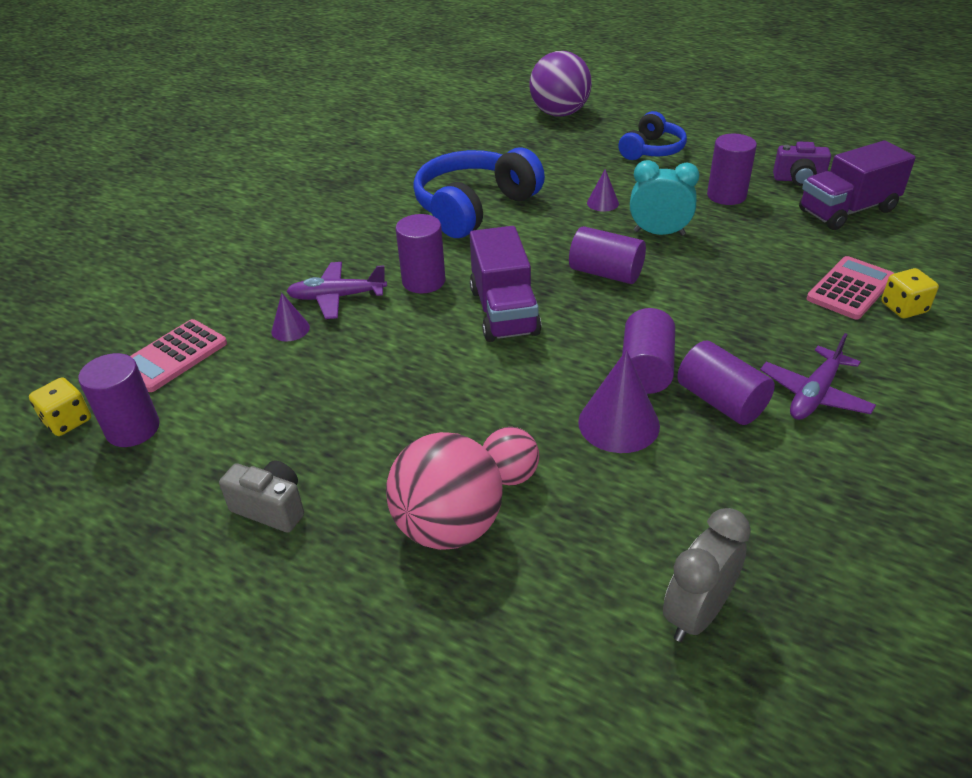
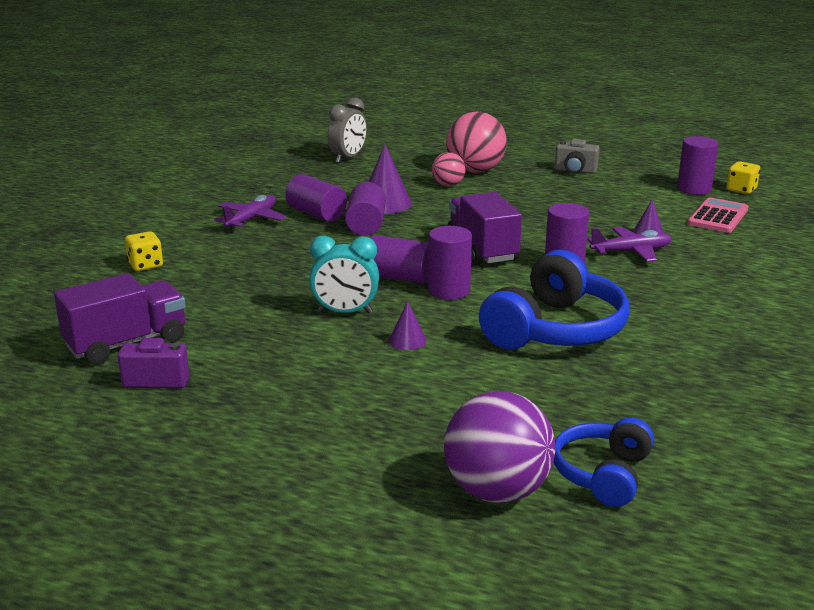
camera: 170 degrees right, 15 degrees down
blue headphones [618,111,687,160] -> blue headphones moved to [553,417,654,507]
purple cylinder [707,134,757,205] -> purple cylinder moved to [428,226,472,300]
pink calculator [806,256,894,319] -> none

